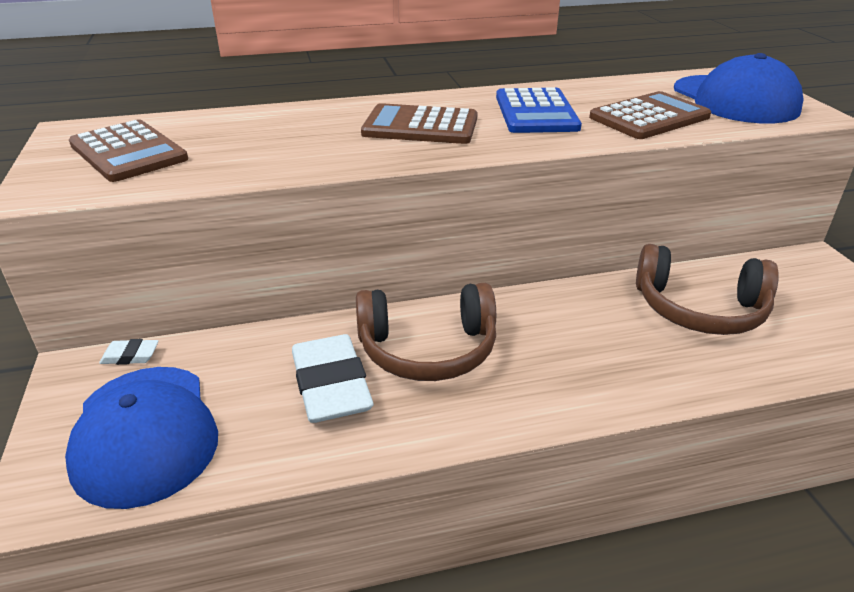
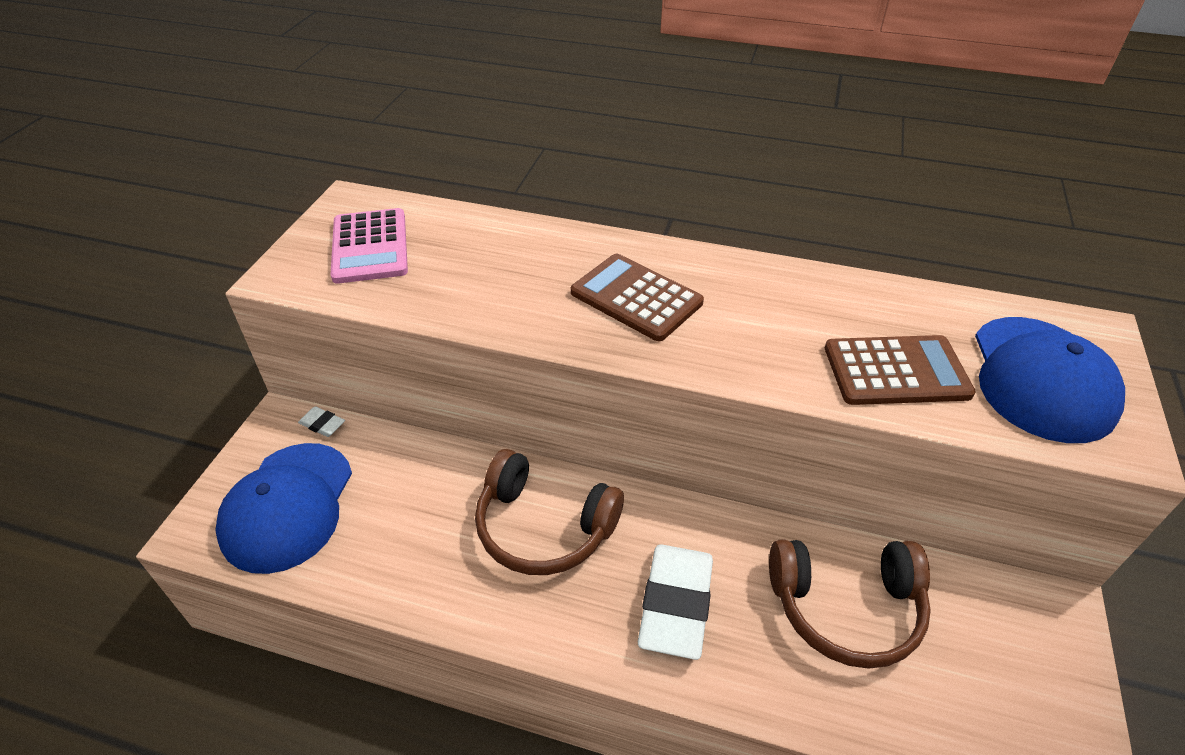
camera: 30 degrees right, 10 degrees up
brown calculator [69,119,188,182] -> pink calculator [330,208,408,284]
white eraser [292,334,373,423] -> white eraser moved to [638,544,713,660]
blue calculator [496,87,582,133] -> none
brown headphones [636,244,779,335] -> brown headphones turned 45 degrees counterclockwise [769,539,931,669]

